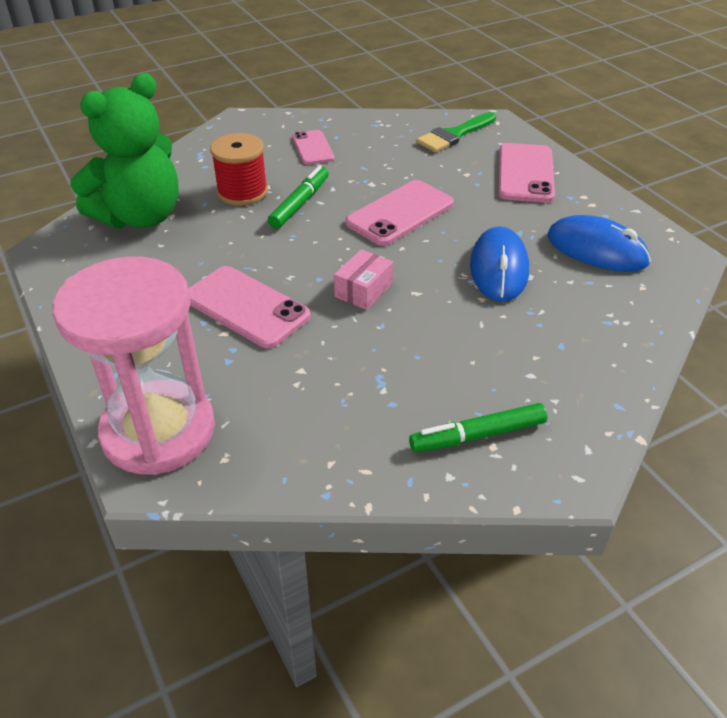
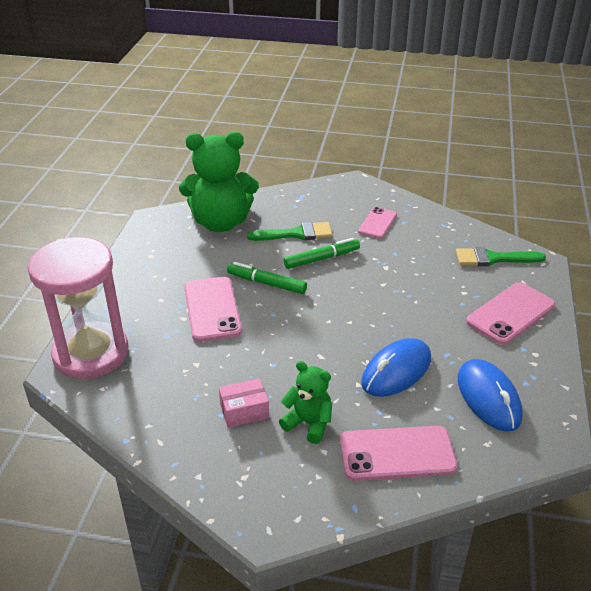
camera: 40 degrees right, 5 degrees down
red spool [210,133,268,206] -> green brush [247,222,333,241]
pink box [334,249,393,310] -> pink box moved to [219,378,269,428]
pink phone [345,180,454,246] -> pink phone moved to [340,426,458,481]
green marker [409,403,547,452] -> green marker moved to [227,262,307,294]
none -> green teddy bear [279,361,332,444]

